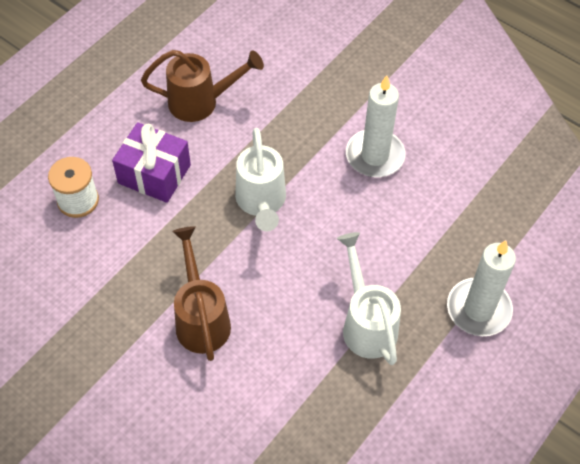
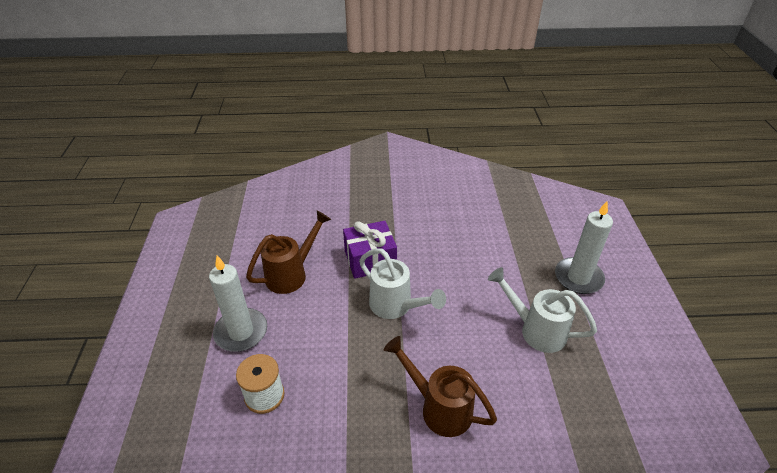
camera: 40 degrees left, 15 degrees down
purple gift [112,122,191,203] -> purple gift moved to [343,221,397,279]
white candle [346,75,406,177] -> white candle moved to [209,256,267,352]

